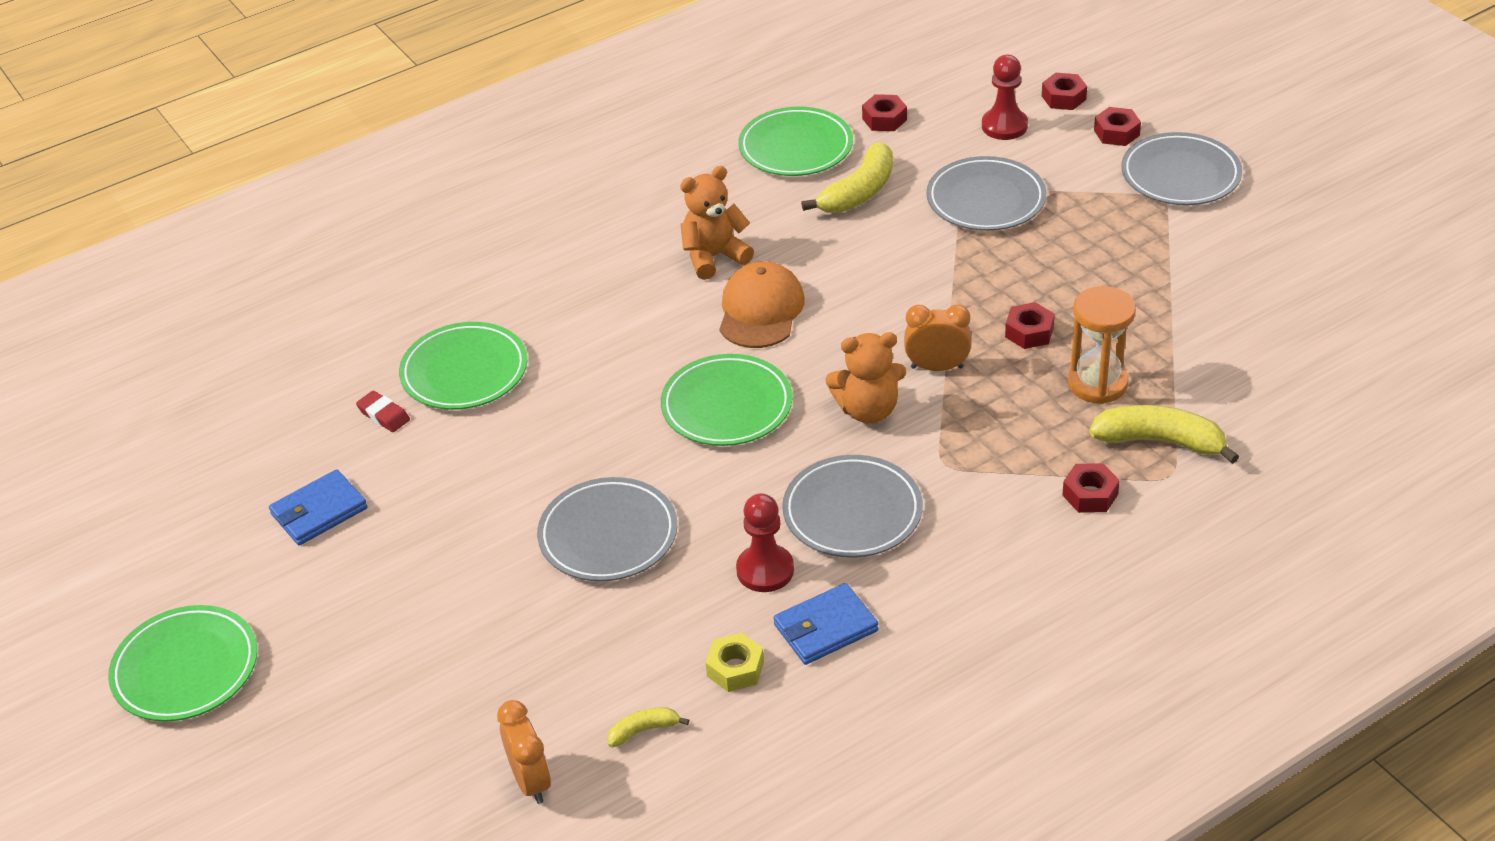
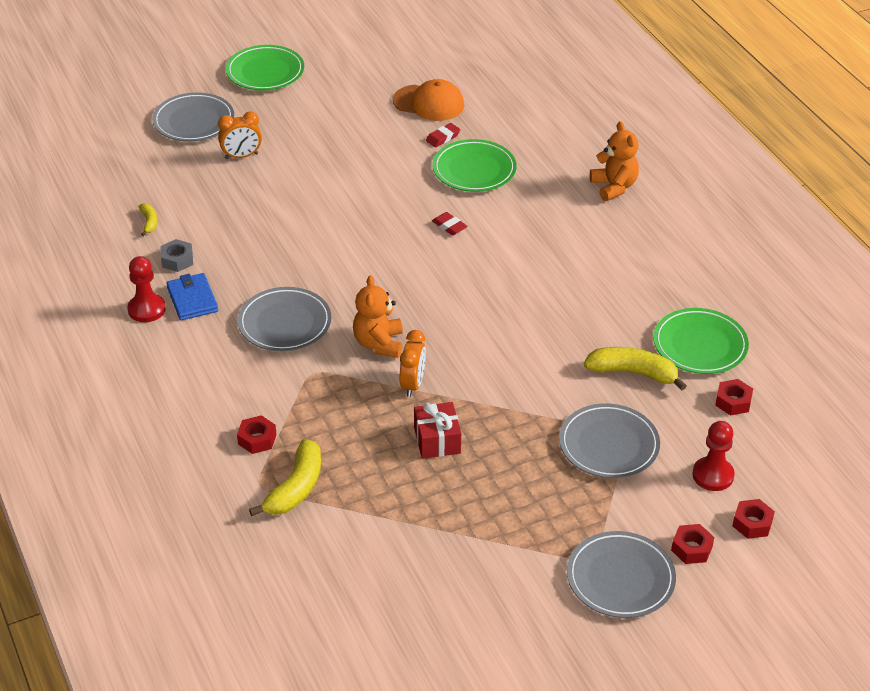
camera: 95 degrees right, 0 degrees up
blue wallet [269,469,368,545] -> none
orange clock [497,700,551,804] -> orange clock moved to [218,111,262,159]
grey plate [537,477,677,581] -> grey plate moved to [152,92,234,142]
green plate [661,354,793,446] -> none
orange teddy bear [680,166,754,280] -> orange teddy bear moved to [590,121,639,201]
yellow nut [705,633,764,692] -> grey nut [161,239,193,272]
orange cap [719,261,805,348] -> orange cap moved to [393,79,464,121]
red pawn [736,493,794,592] -> red pawn moved to [127,256,166,322]
yellow banana [801,142,893,213] -> yellow banana turned 150 degrees clockwise [584,347,687,390]
red nut [1005,302,1055,349] -> red gift [414,402,461,459]
orange hourglass [1068,286,1136,404] -> none
none -> red eraser [432,212,467,235]

